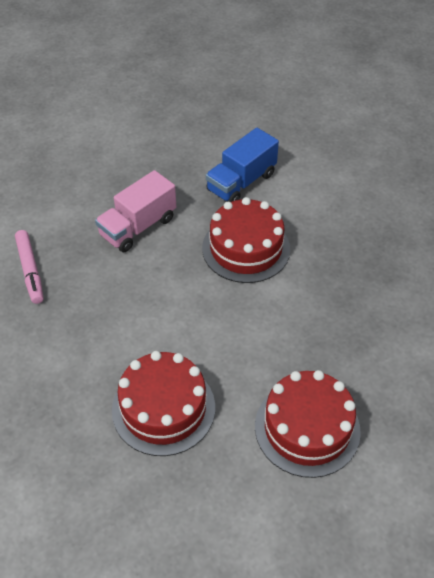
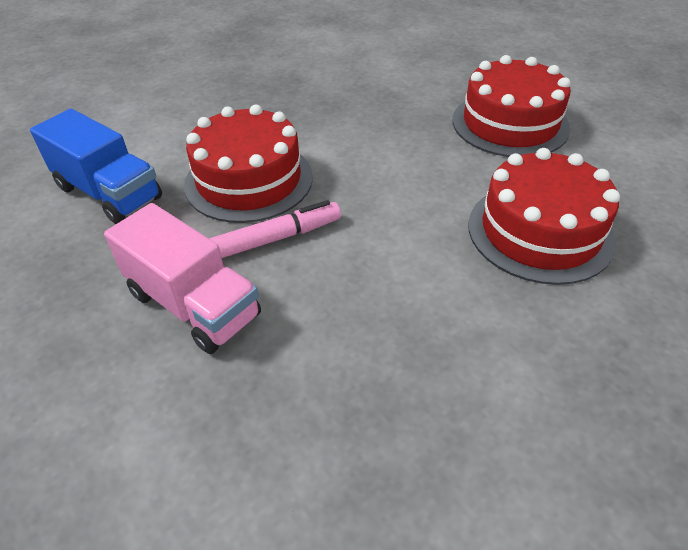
camera: 95 degrees left, 5 degrees down
pink marker [15,230,43,304] -> pink marker moved to [209,200,341,258]

